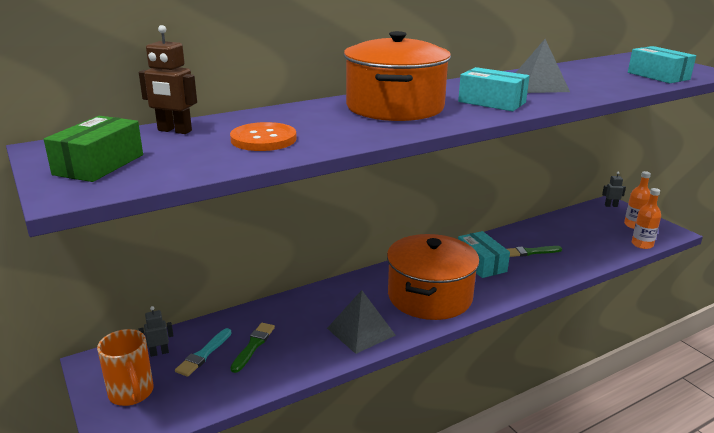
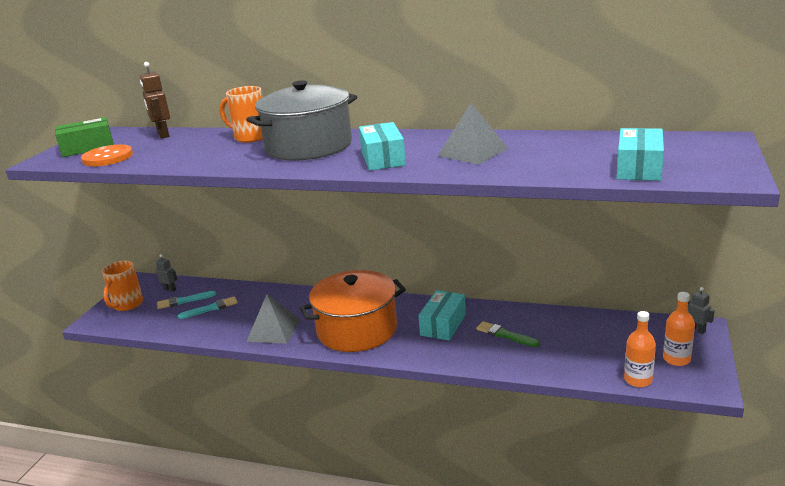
camera: 50 degrees right, 0 degrees up
orange button [230,122,297,151] -> orange button moved to [81,144,133,167]
green brush [230,323,275,373] -> turquoise brush [178,296,238,319]
orange pot [344,31,451,121] -> grey pot [246,80,357,161]
none -> orange mug [220,86,263,143]

